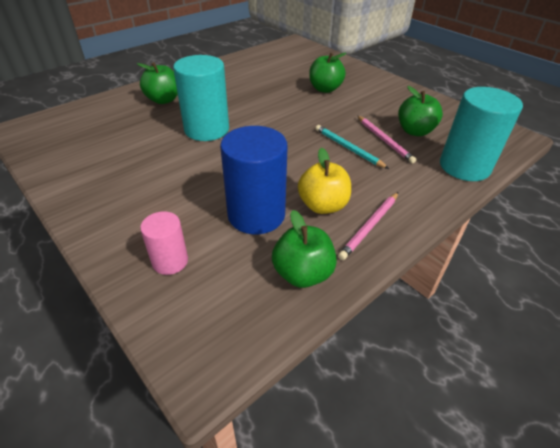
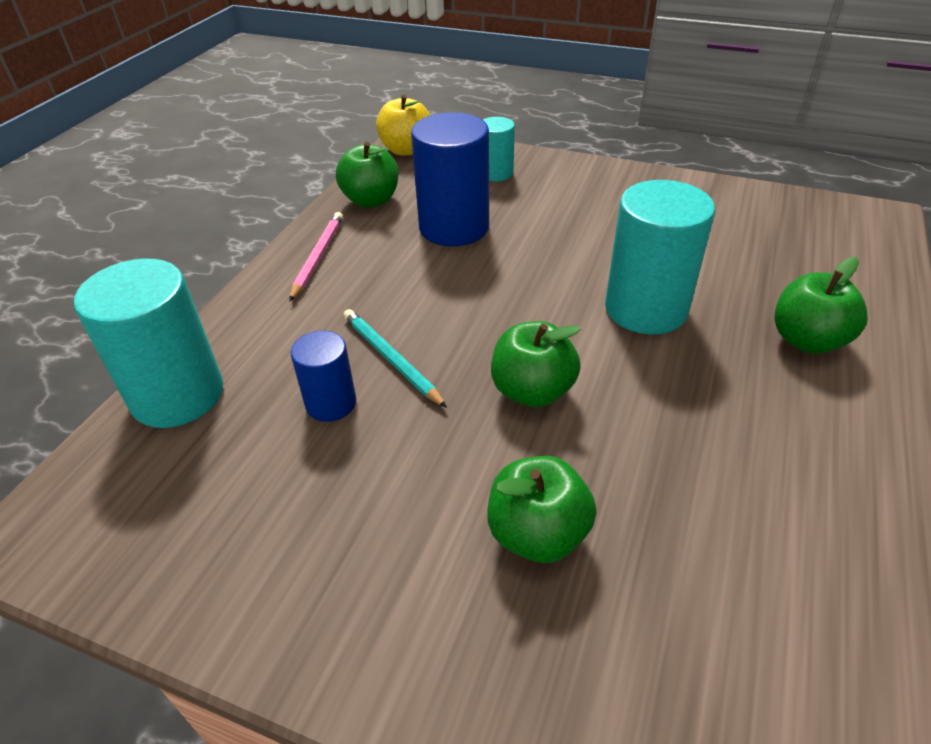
camera: 155 degrees right, 0 degrees up
pink cylinder [140,211,188,275] -> turquoise cylinder [483,117,515,181]
yellow apple [298,148,351,214] -> yellow apple moved to [376,95,430,156]
turquoise pencil [315,125,389,169] -> turquoise pencil turned 150 degrees counterclockwise [343,309,447,408]
pink pencil [358,116,416,164] -> blue cylinder [291,331,356,422]
green apple [398,86,443,136] -> green apple moved to [491,321,581,407]

